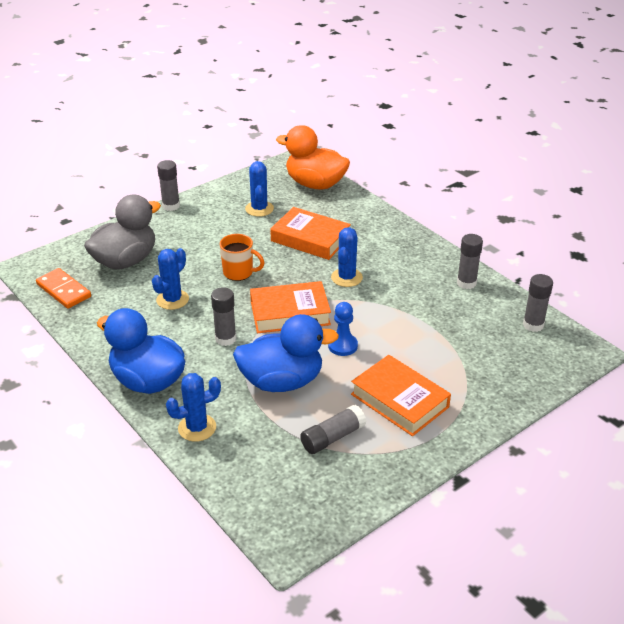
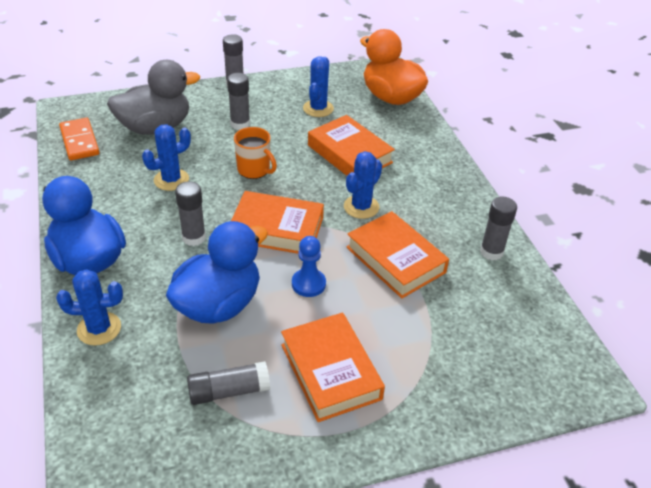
camera: 20 degrees right, 5 degrees up
blue duck [233,314,339,392] -> blue duck turned 60 degrees counterclockwise [166,221,268,324]
grey glue stick [523,274,553,332] -> grey glue stick moved to [227,73,250,130]
none -> orange book [346,211,449,298]

